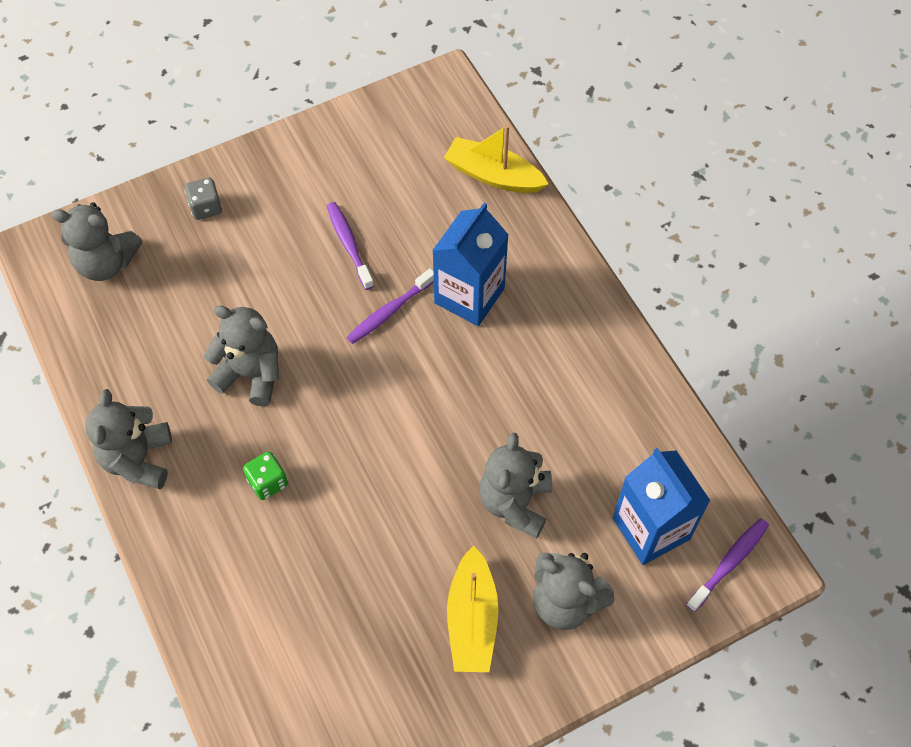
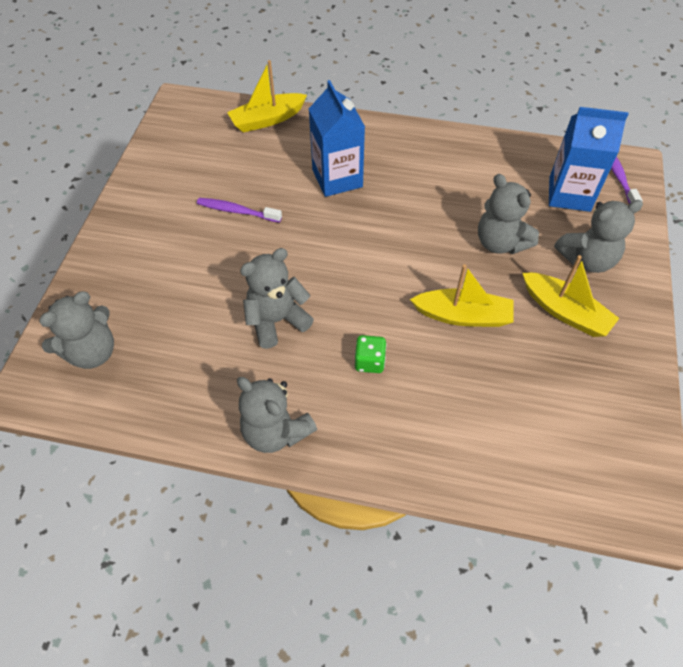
camera: 50 degrees left, 5 degrees down
grey dice [184,178,222,220] -> none
purple toothbrush [347,268,434,344] -> none
none -> yellow boat [410,264,514,327]

